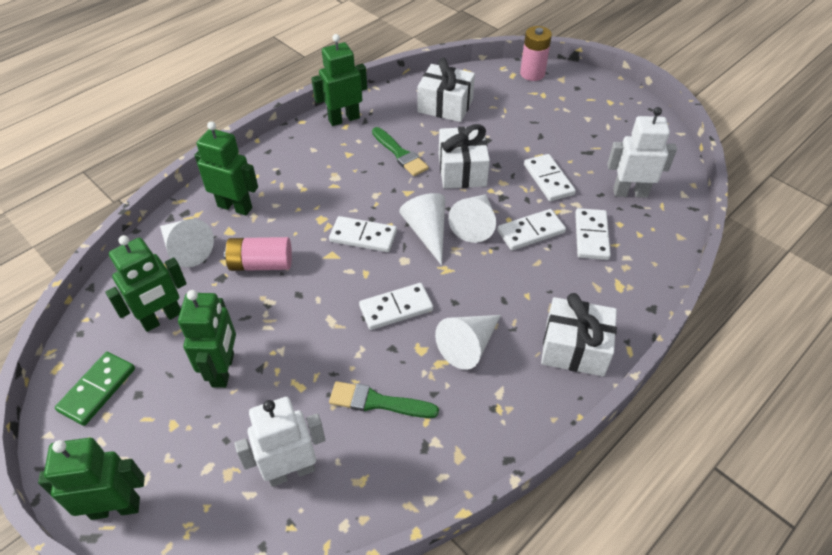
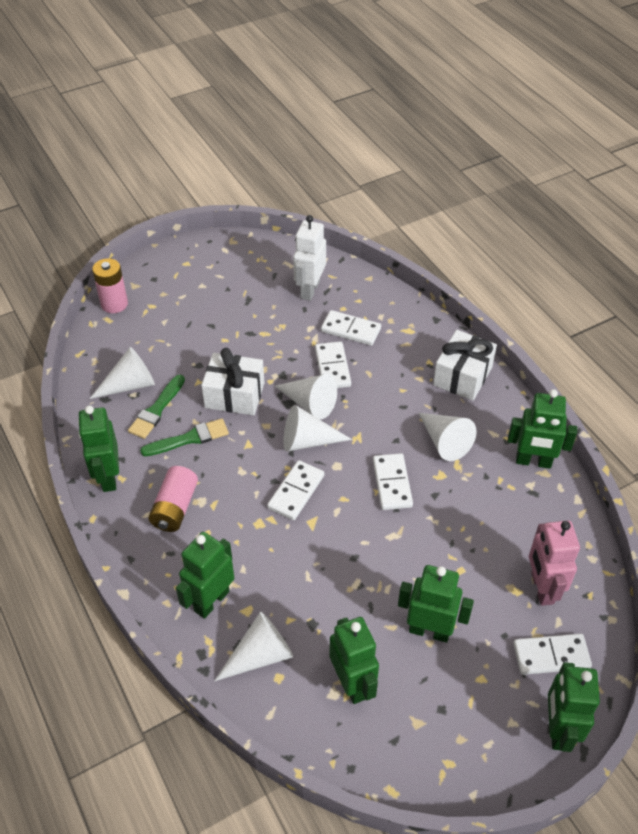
camera: 75 degrees left, 0 degrees up
green domino [55,352,135,426] -> none
pink battery [224,237,292,271] -> pink battery moved to [148,466,198,532]
white robot [234,397,325,487] -> pink robot [529,521,580,606]
green brush [329,381,439,418] -> green brush moved to [128,375,185,439]
white gift [418,58,475,122] -> white cone [89,347,155,399]
white domino [524,154,576,201] -> white domino moved to [513,634,592,675]
none -> green robot [508,389,577,469]

